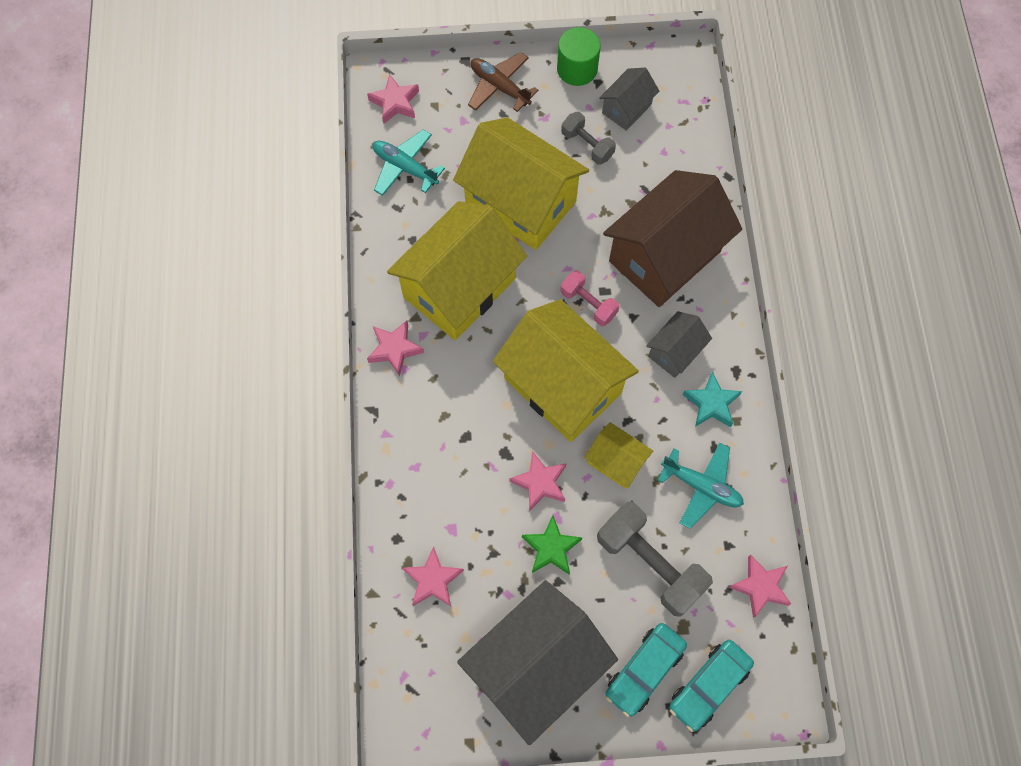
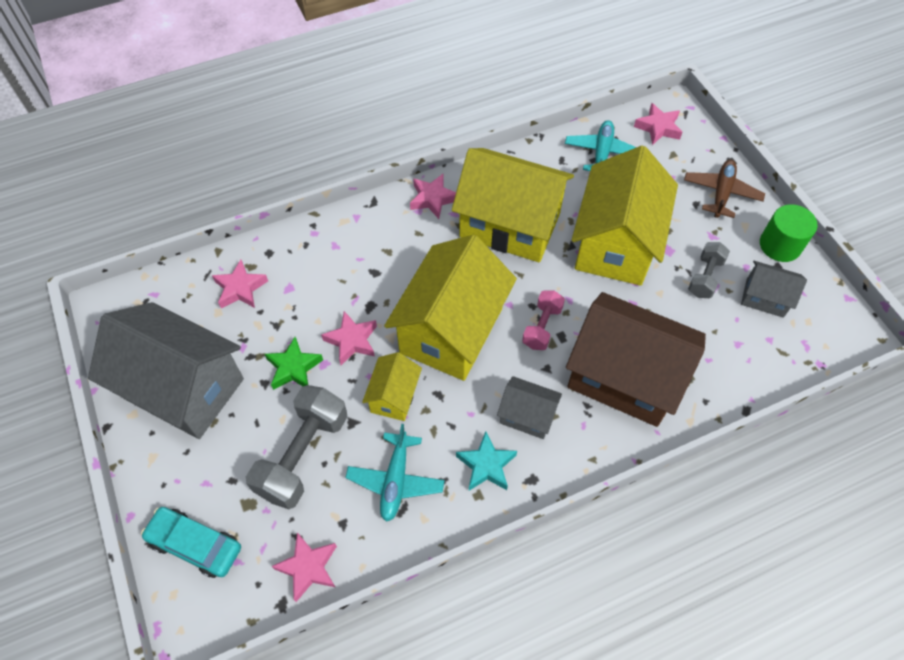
camera: 70 degrees right, 10 degrees down
turquoise car [605,623,687,717] -> none

